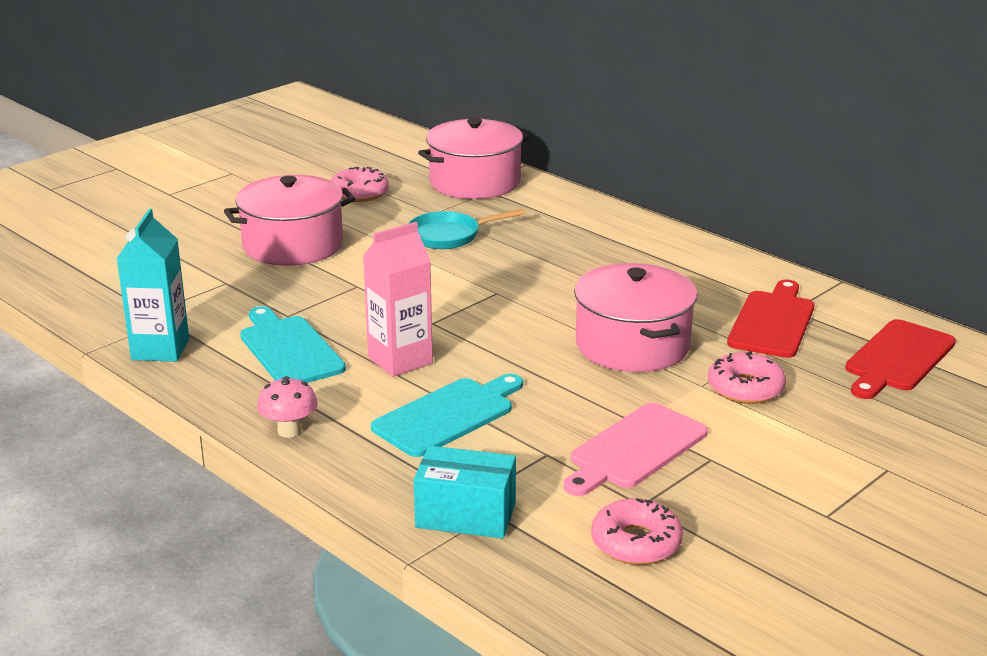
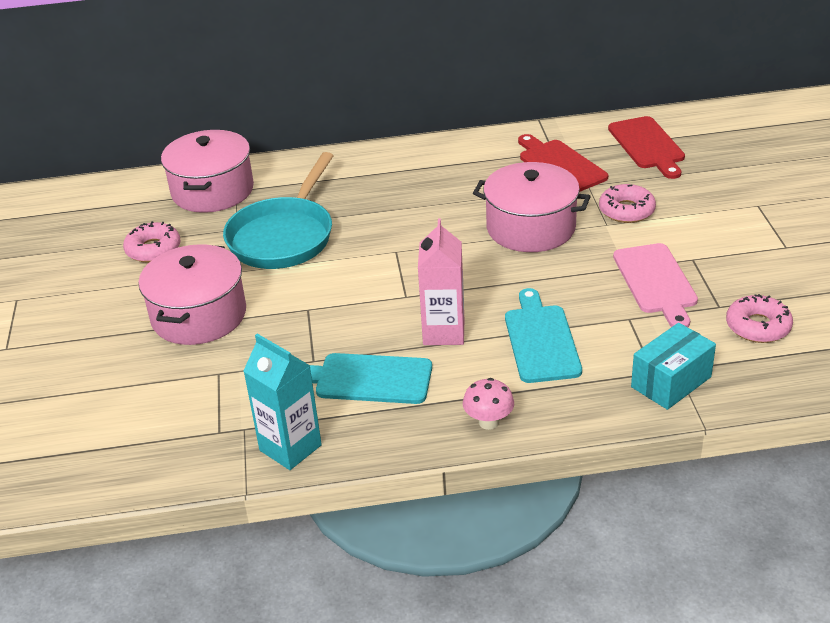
camera: 50 degrees left, 10 degrees up
turquoise pan [408,209,526,249] -> turquoise pan [223,152,333,269], size x1.70

